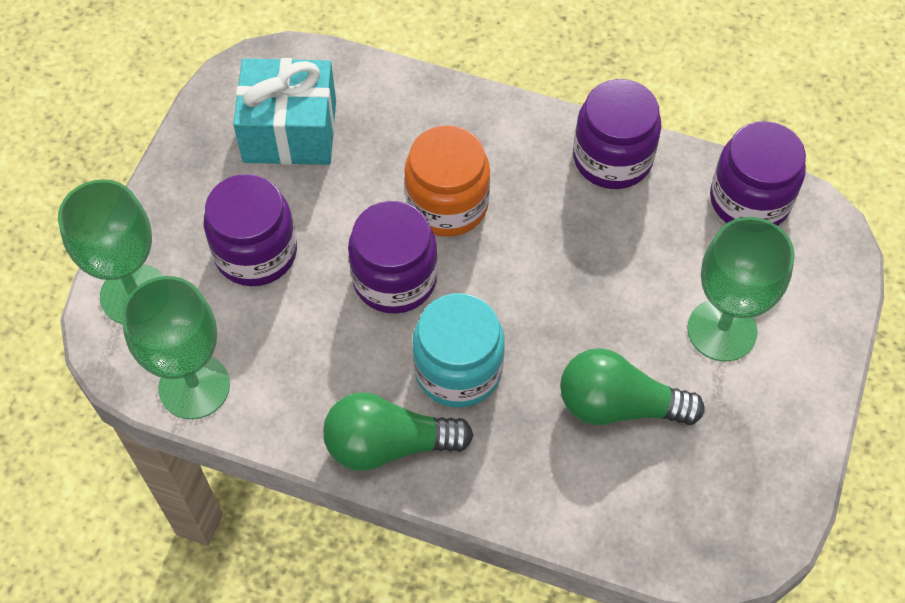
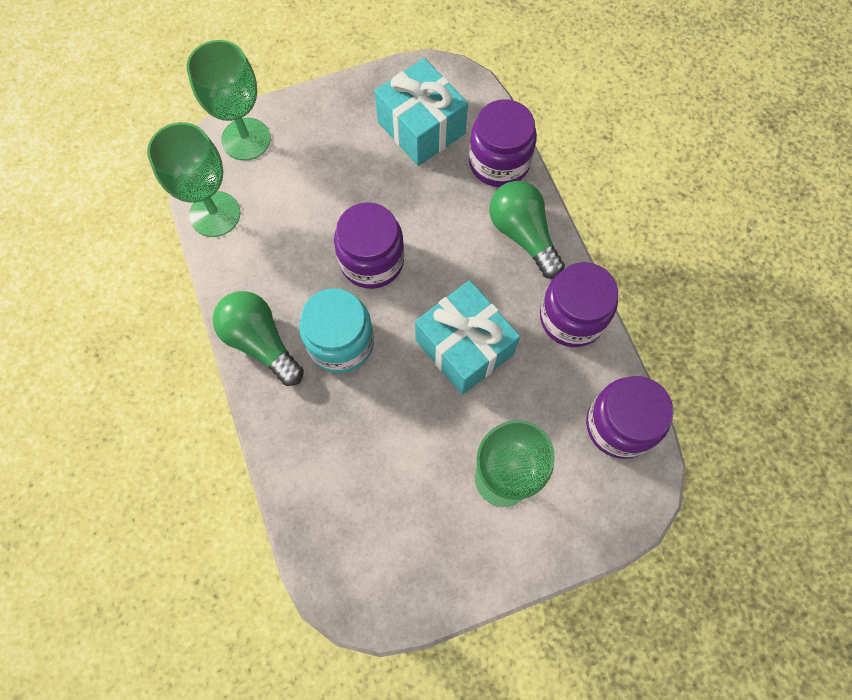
camera: 50 degrees right, 10 degrees up
purple jar [204,174,297,286] -> purple jar moved to [469,99,537,187]
orange jar [404,125,490,237] -> none
green light bulb [560,348,705,425] -> green light bulb moved to [489,181,565,279]
none -> turquoise gift [415,280,520,395]

